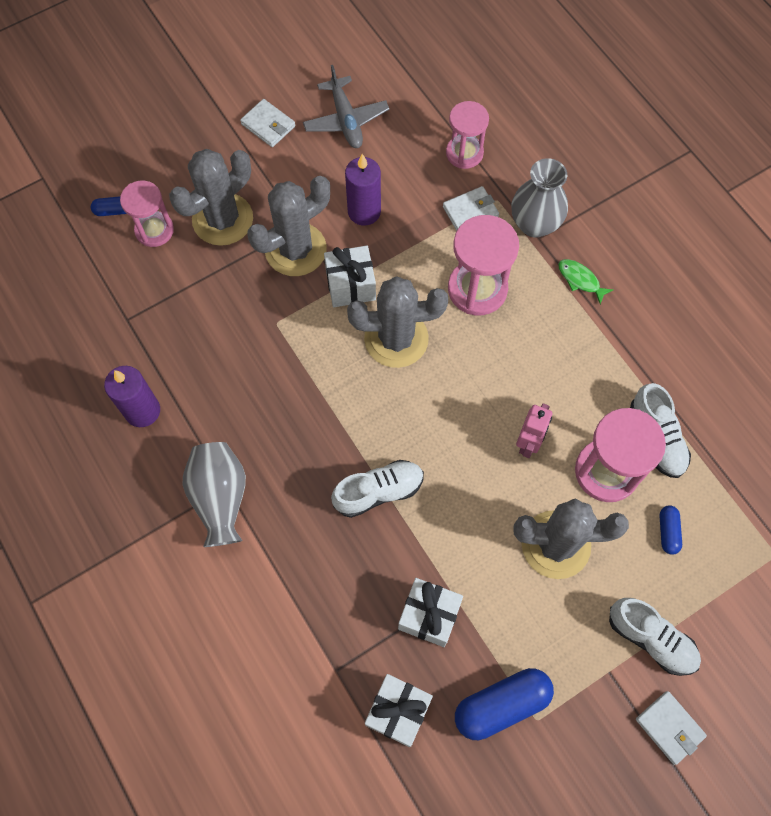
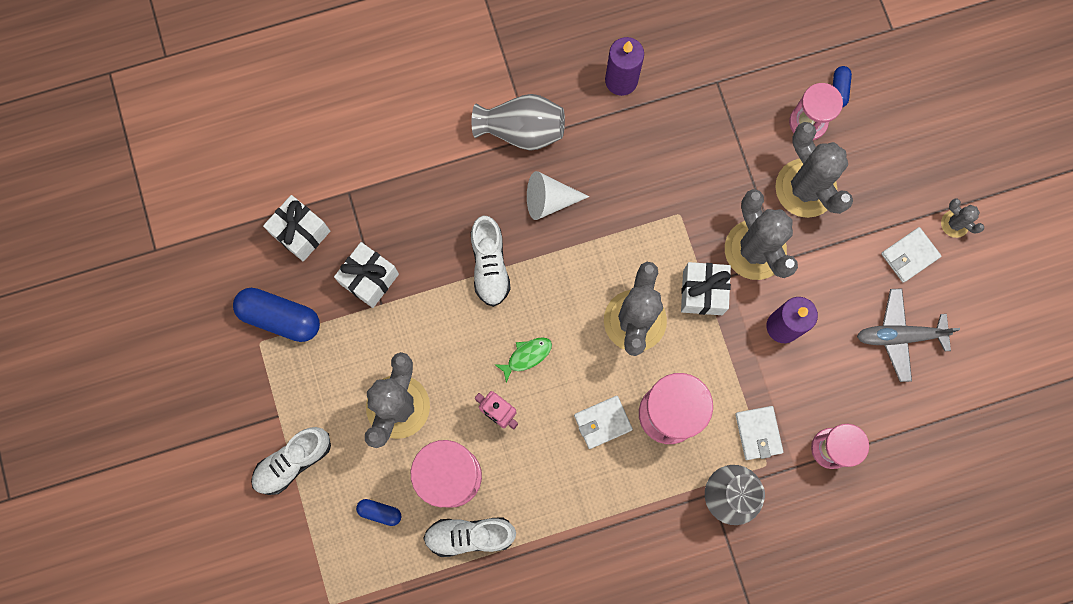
camera: 105 degrees right, 10 degrees up
blue capsule [455,668,554,740] -> blue capsule turned 60 degrees counterclockwise [233,288,320,342]
green fish [558,259,613,304] -> green fish moved to [495,337,552,383]
white wallet [636,691,707,765] -> white wallet moved to [574,396,633,449]
none -> white cone [527,171,589,220]
none -> grey cactus [941,198,984,238]

